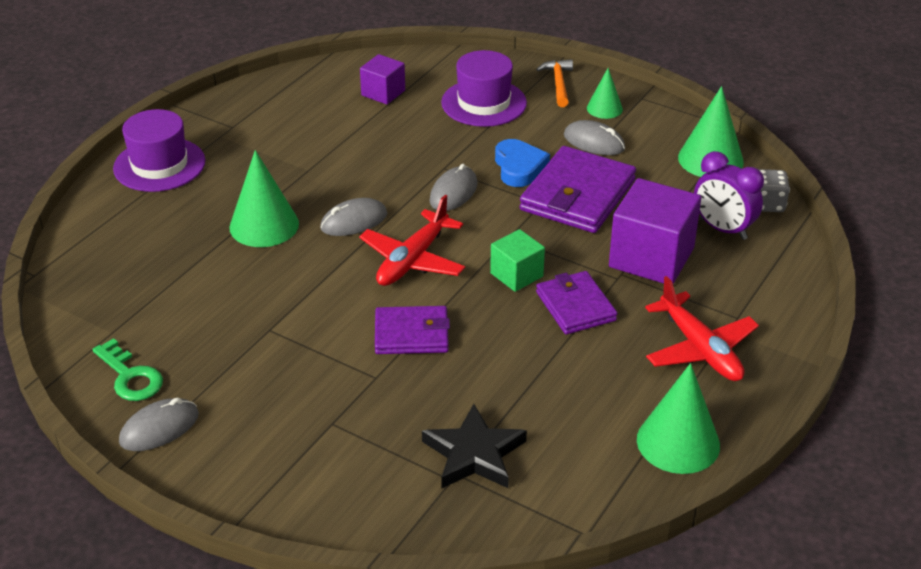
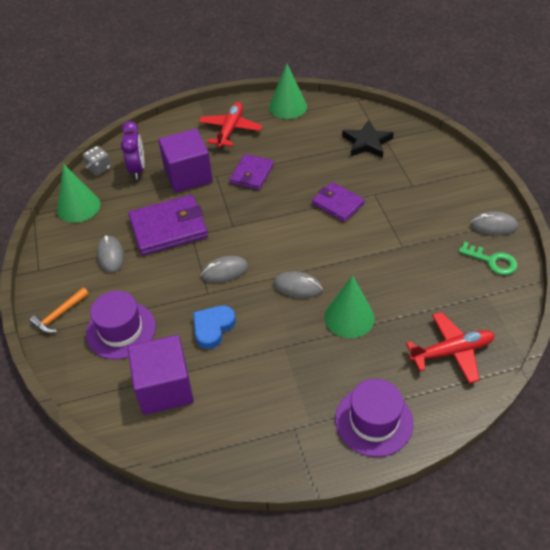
camera: 135 degrees left, 10 degrees up
green key [92,338,163,401] -> green key turned 120 degrees clockwise [459,242,517,275]
red plane [359,195,465,286] -> red plane moved to [406,312,495,384]
purple cube [360,54,405,105] -> purple cube [127,335,194,415], size x1.78
green cube [490,229,545,292] -> none
blue heart [495,139,550,187] -> blue heart moved to [193,306,236,349]
green cone [587,68,623,119] -> none

